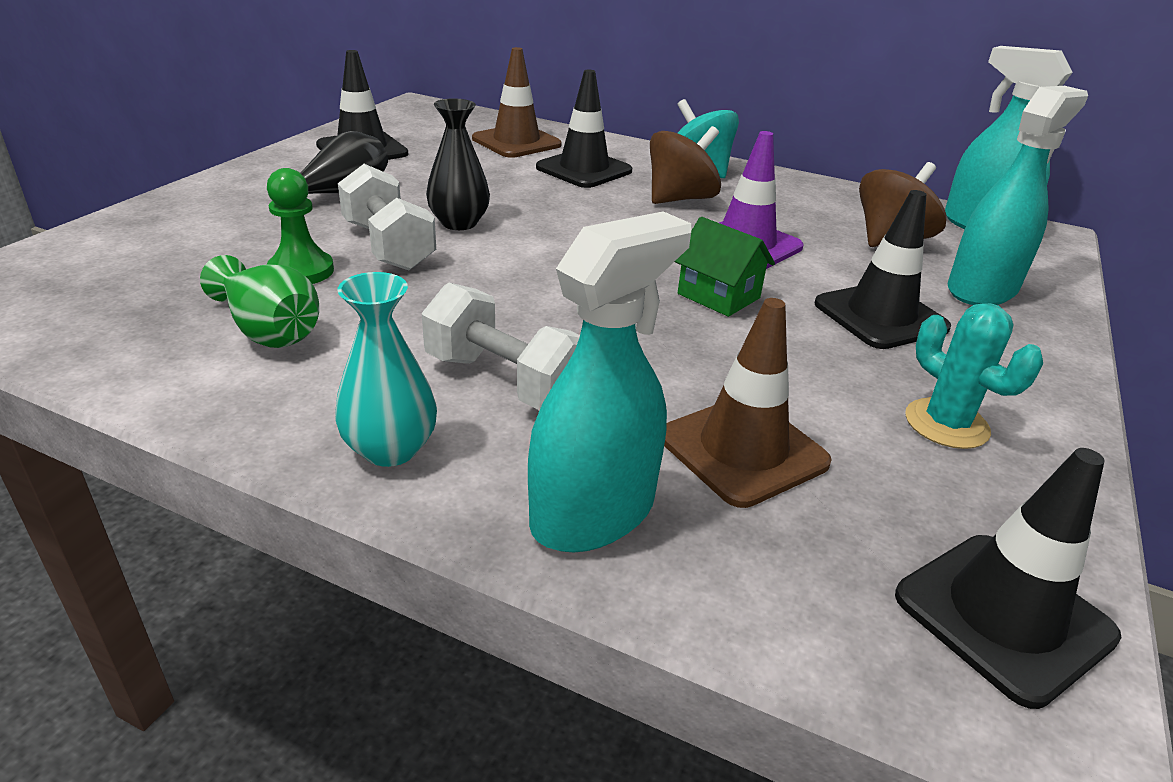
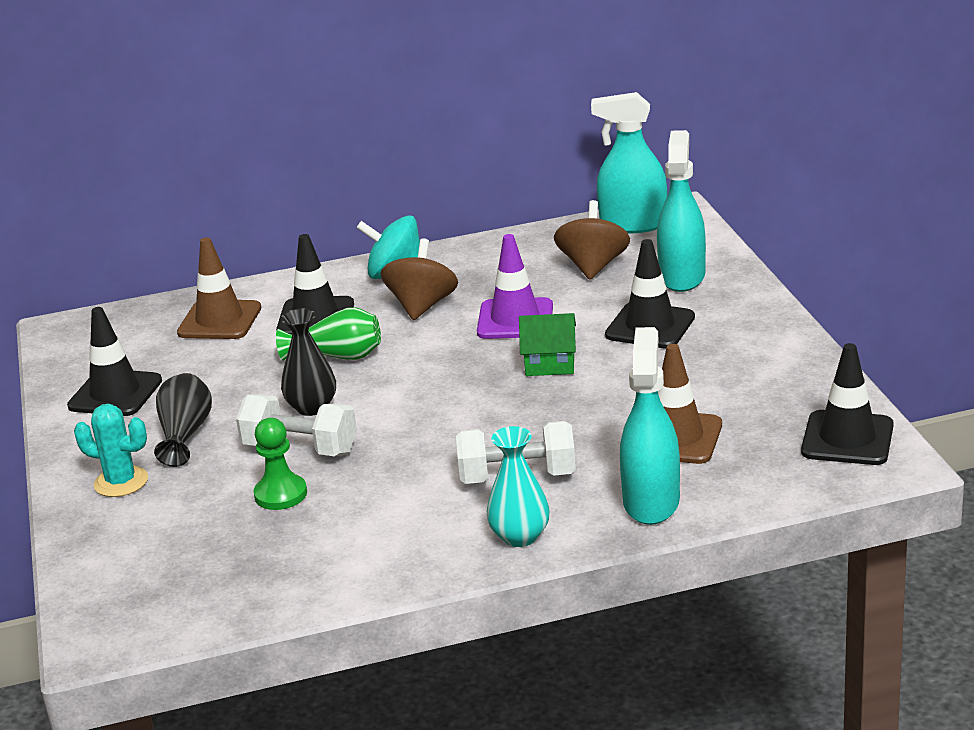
camera: 35 degrees left, 5 degrees down
green vase [200,255,319,348] -> green vase moved to [276,307,381,361]
turquoise cactus [905,303,1043,449] -> turquoise cactus moved to [74,404,148,497]

